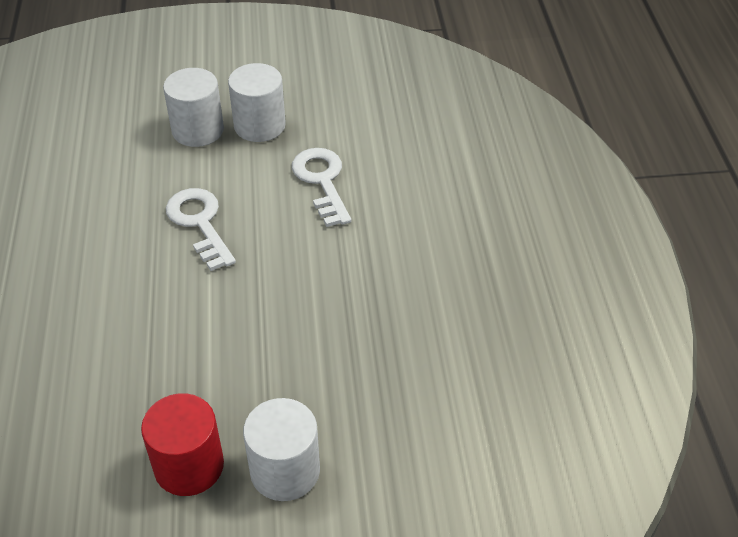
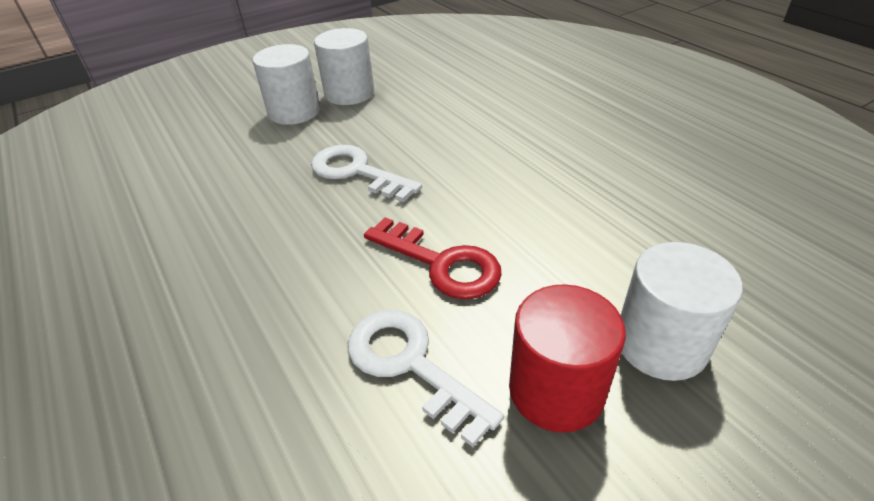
camera: 25 degrees left, 5 degrees down
white key [292,148,351,227] -> white key moved to [348,310,504,447]
none -> red key [364,217,502,299]

